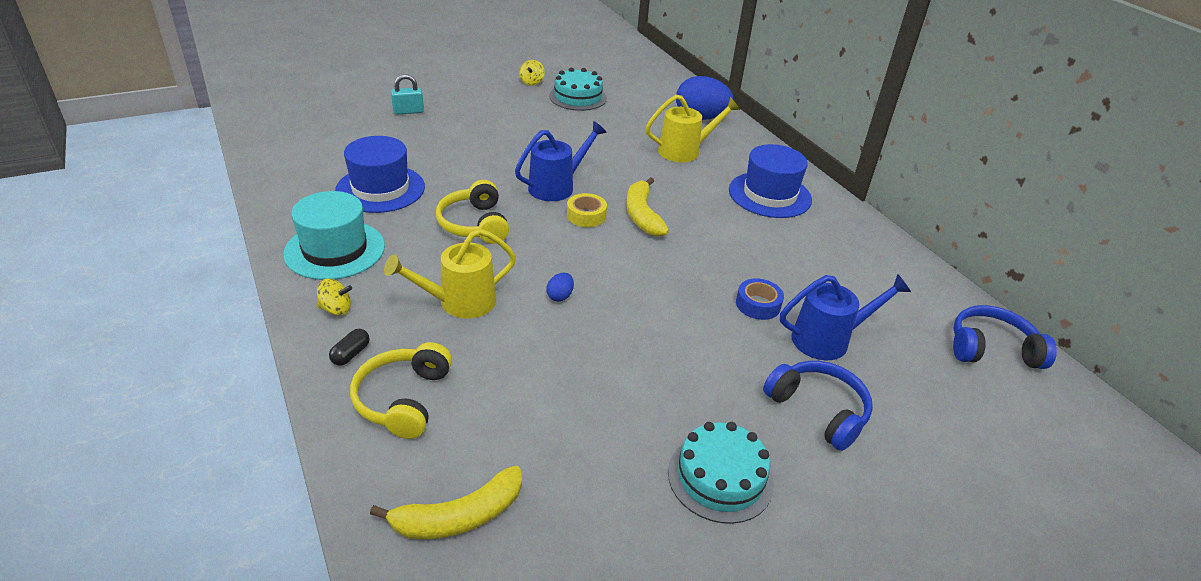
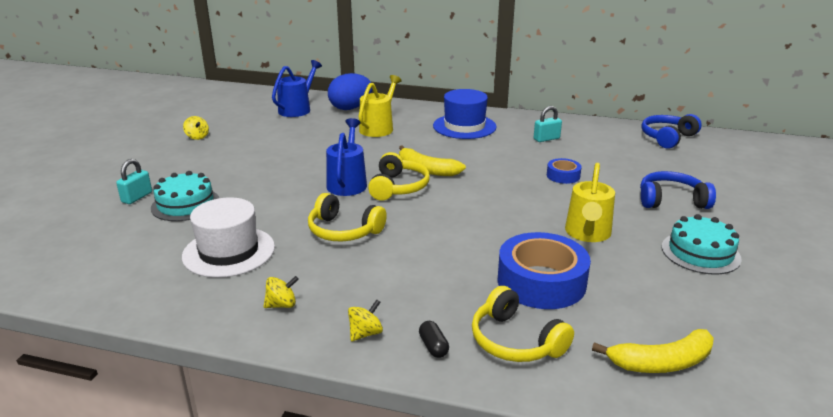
camera: 45 degrees left, 10 degrees down
turquoise hat [283,191,385,280] -> yellow spinning top [264,276,299,308]
blue hat [335,136,425,213] -> white hat [182,197,275,278]
yellow banana [370,466,522,539] -> yellow banana turned 60 degrees clockwise [592,329,714,373]
yellow watering can [384,229,516,319] -> yellow watering can moved to [565,163,615,242]
blue egg [547,273,574,302] -> none
turquoise cake [549,68,607,111] -> turquoise cake moved to [151,171,219,221]
yellow tape [567,193,607,227] -> yellow headphones [368,152,430,201]
blue watering can [780,274,911,360] -> blue watering can moved to [272,60,322,117]
none -> blue tape [497,232,591,309]
none -> turquoise padlock [534,106,562,142]

